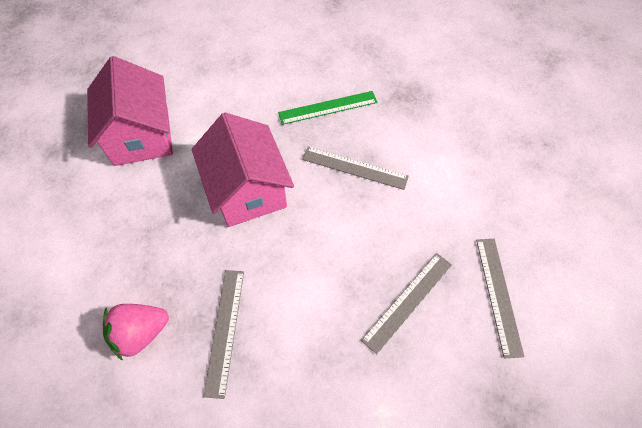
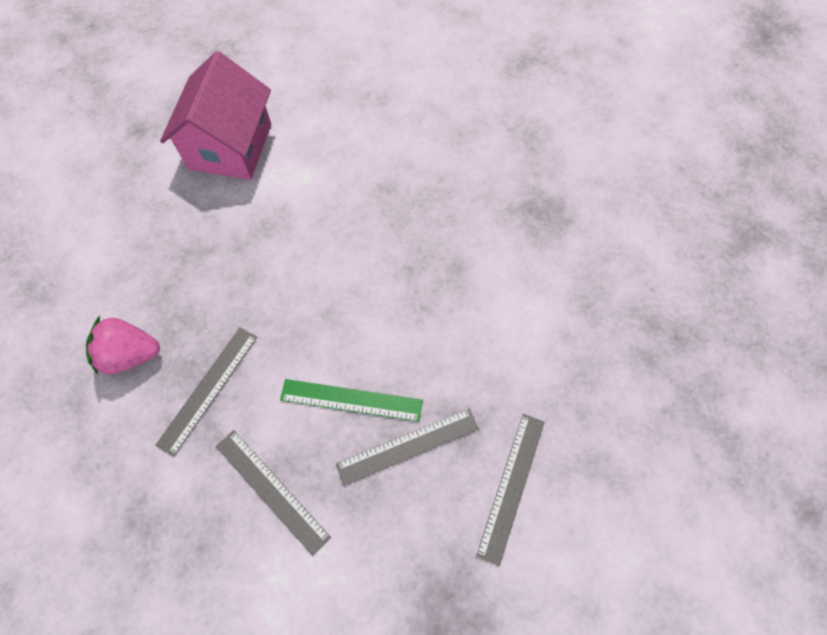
camera: 25 degrees right, 5 degrees up
pink house [192,113,294,227] -> none
green ruler [278,91,378,125] -> green ruler moved to [280,379,423,422]
grey ruler [302,146,409,190] -> grey ruler moved to [216,430,331,556]

